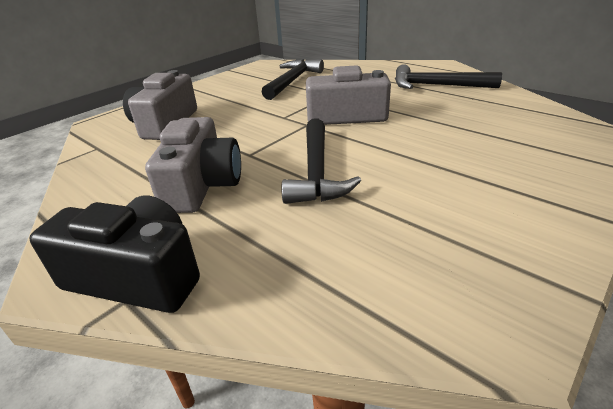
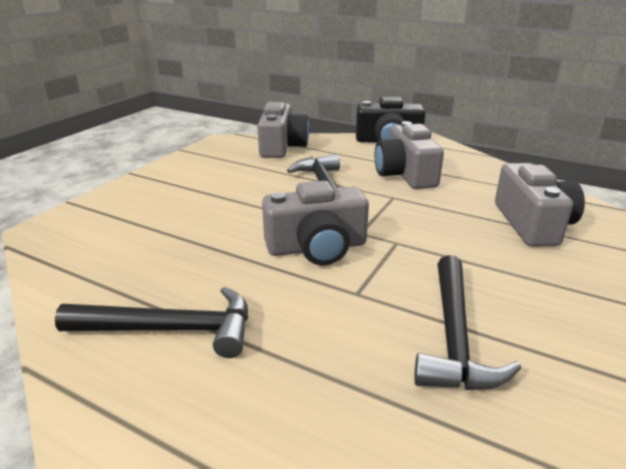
camera: 165 degrees right, 5 degrees down
none -> grey camera [258,102,309,158]

